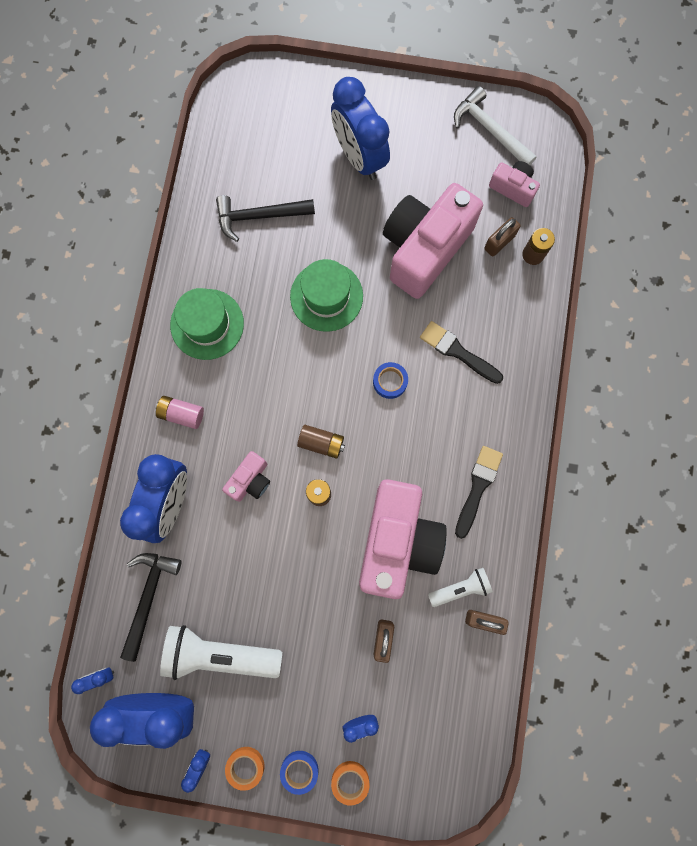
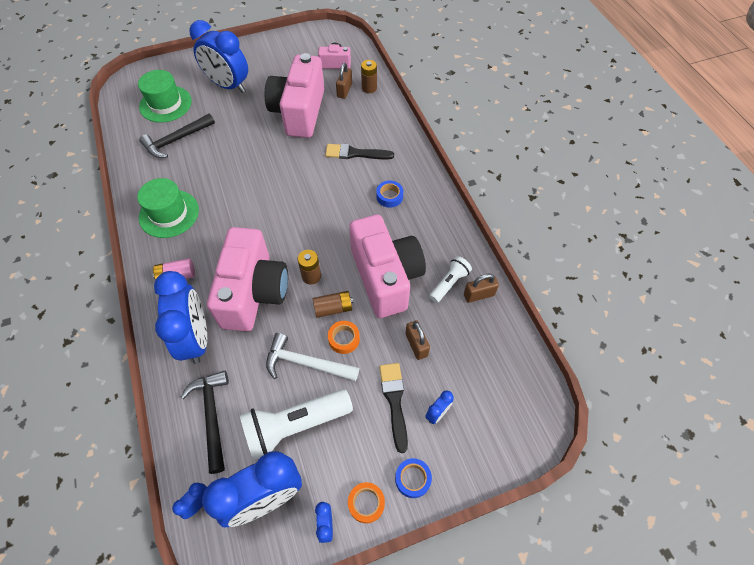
camera: 30 degrees left, 20 degrees down
pink camera [222,451,270,502] -> pink camera [207,227,288,331], size x2.18
green hat [290,259,363,332] -> green hat moved to [138,70,192,123]
brown battery [297,425,345,459] -> brown battery moved to [313,291,354,318]
orange tape [331,761,370,806] -> orange tape moved to [328,321,360,354]
blue tape [373,362,408,399] -> blue tape moved to [376,181,403,208]
white hammer [454,86,537,165] -> white hammer moved to [266,333,359,381]
black brush [455,446,503,539] -> black brush moved to [379,363,408,453]

